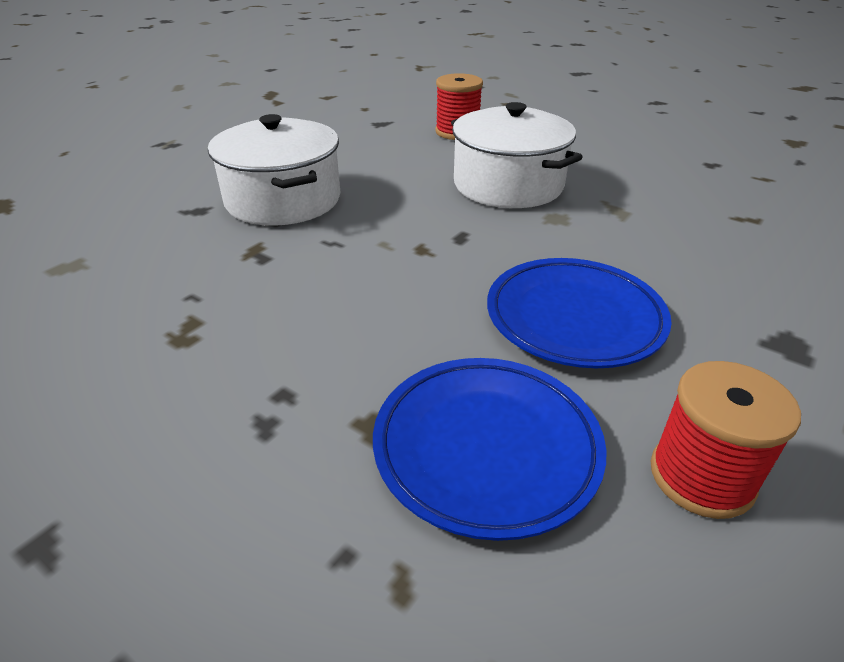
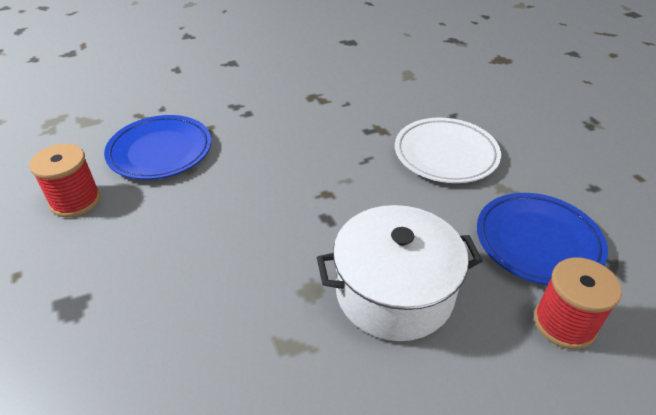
camera: 120 degrees right, 5 degrees up
white pot [208,114,341,226] -> white plate [395,118,501,183]
blue plate [487,258,672,368] -> blue plate moved to [477,193,608,285]

